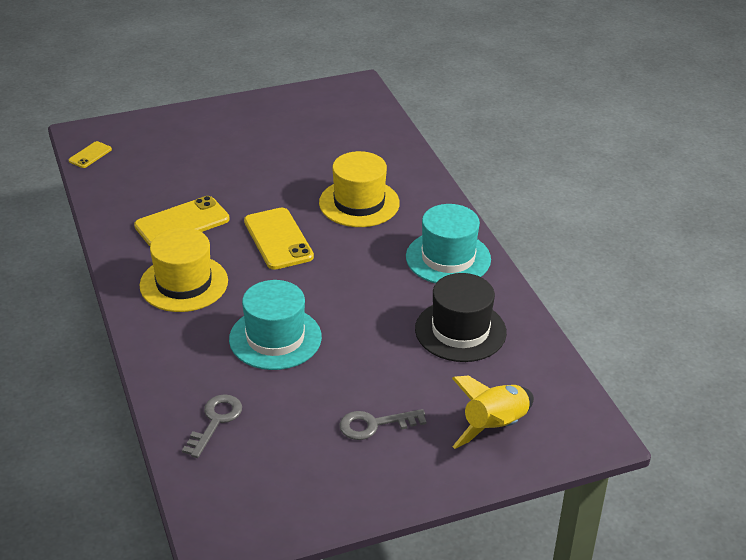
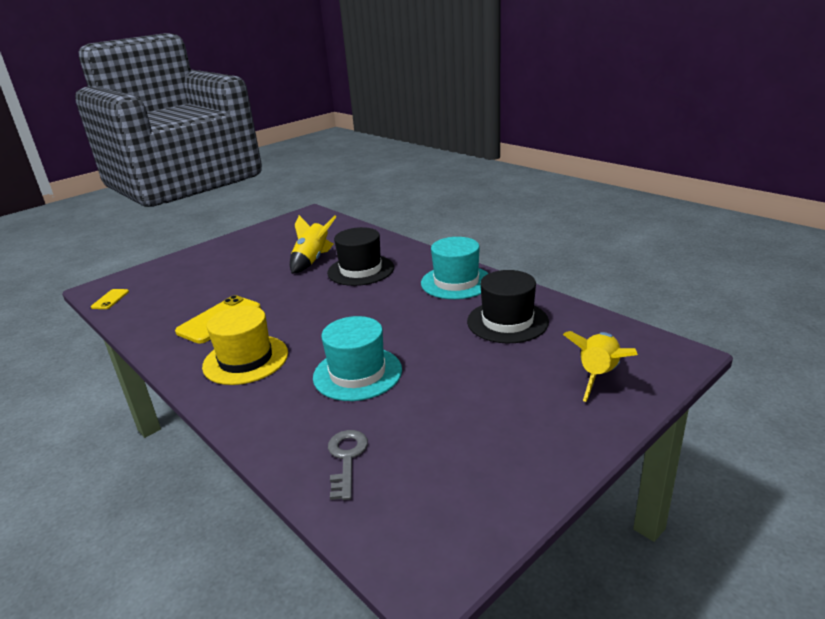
camera: 20 degrees left, 10 degrees down
yellow phone [244,208,314,270] -> none
yellow hat [319,151,400,227] -> black hat [327,227,394,286]
grey key [340,409,426,440] -> none
none -> yellow rocket [290,215,337,274]

